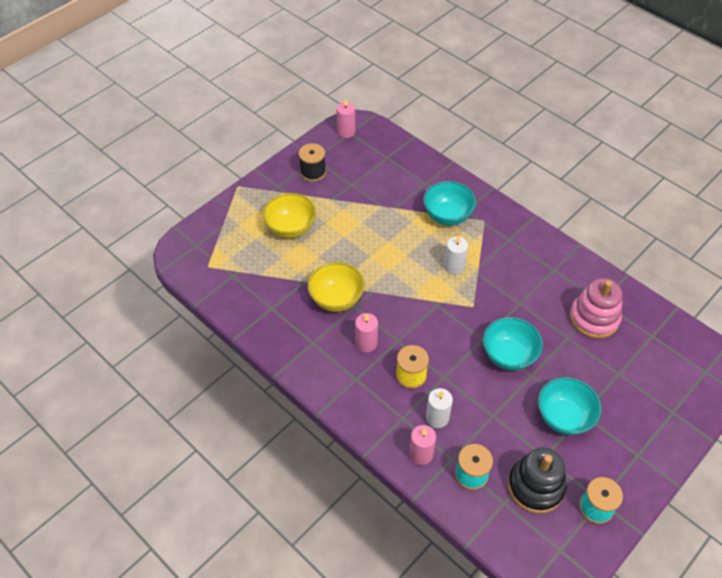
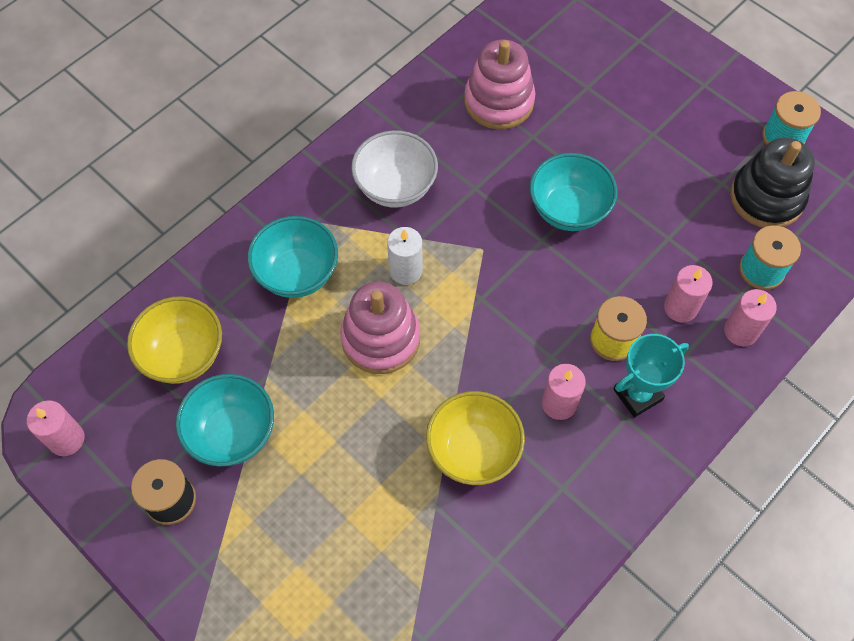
camera: 90 degrees left, 10 degrees up
yellow bowl [263,193,316,238] -> yellow bowl moved to [127,296,222,384]
white candle [426,388,453,428] -> pink candle [664,265,713,323]
turquoise bowl [538,377,602,435] -> turquoise bowl moved to [176,374,274,467]
none -> pink stacking toy [340,282,420,374]
none -> white bowl [351,130,438,208]
none -> turquoise trophy [613,334,689,418]

